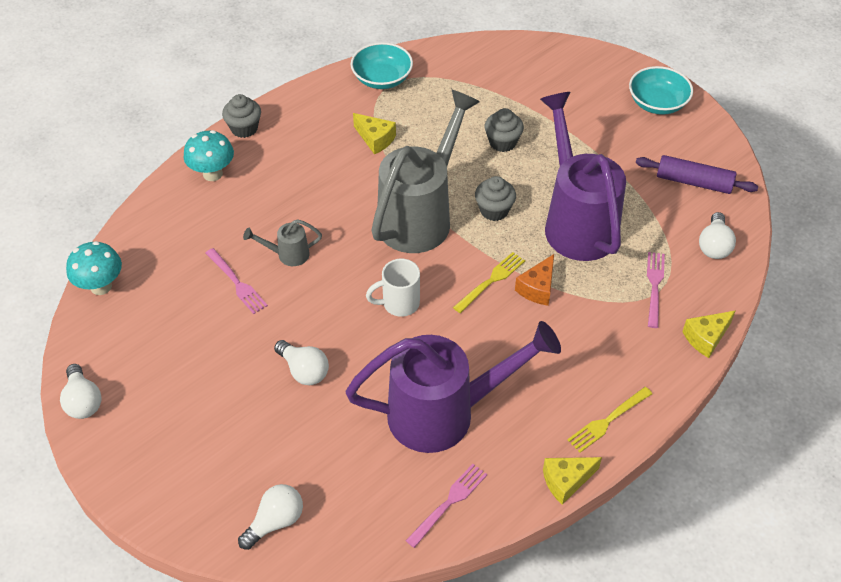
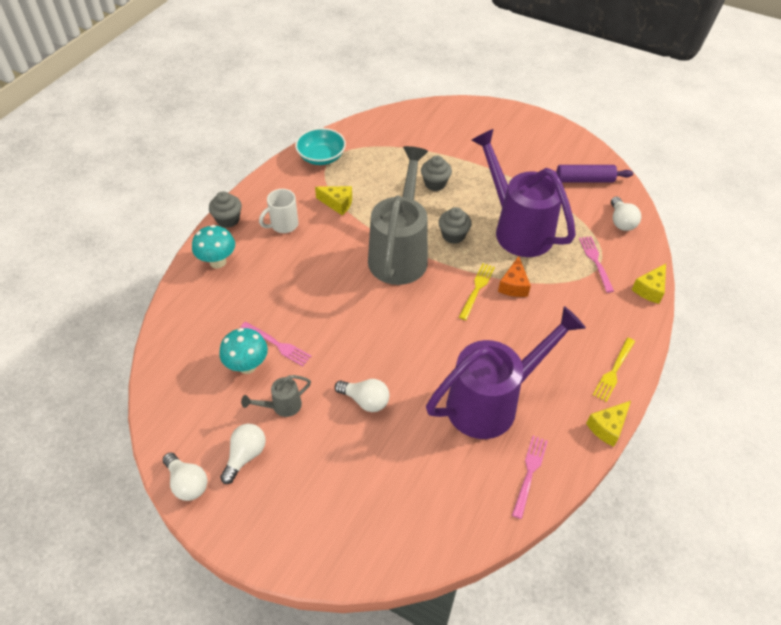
camera: 20 degrees left, 0 degrees up
turquoise mushroom [66,241,122,295] -> turquoise mushroom moved to [219,328,268,374]
white light bulb [238,484,303,550] -> white light bulb moved to [220,424,266,484]
grey watering can [243,219,322,266] -> grey watering can moved to [241,375,311,417]
white mug [366,259,420,317] -> white mug moved to [259,189,298,233]
turquoise bowl [629,66,693,115] -> none

